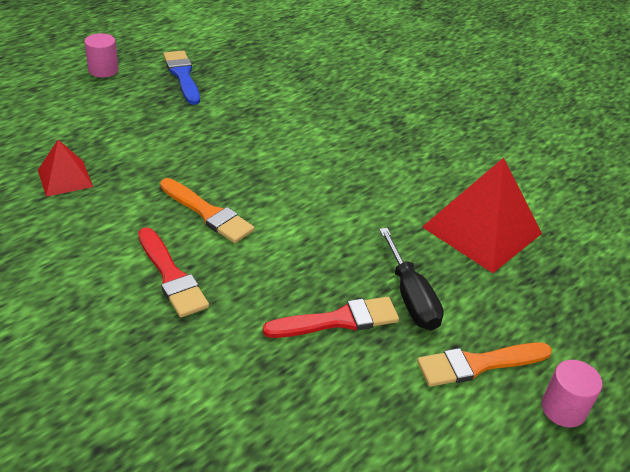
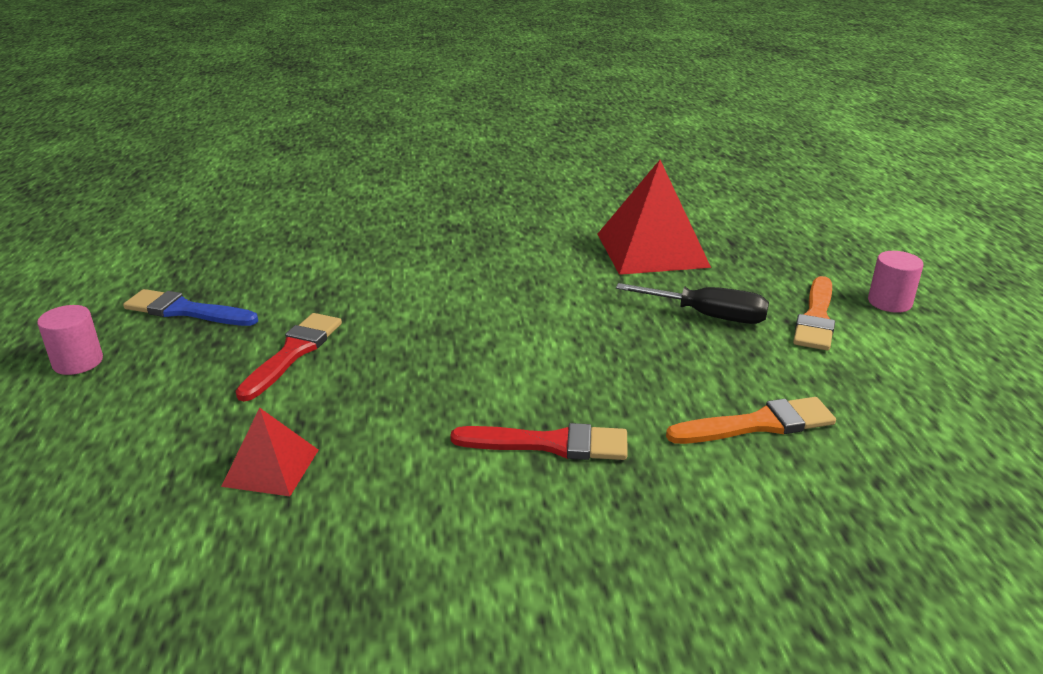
camera: 50 degrees left, 10 degrees down
orange brush [160,178,255,243] -> orange brush moved to [666,397,836,444]
red brush [263,297,399,338] -> red brush moved to [235,313,342,401]

